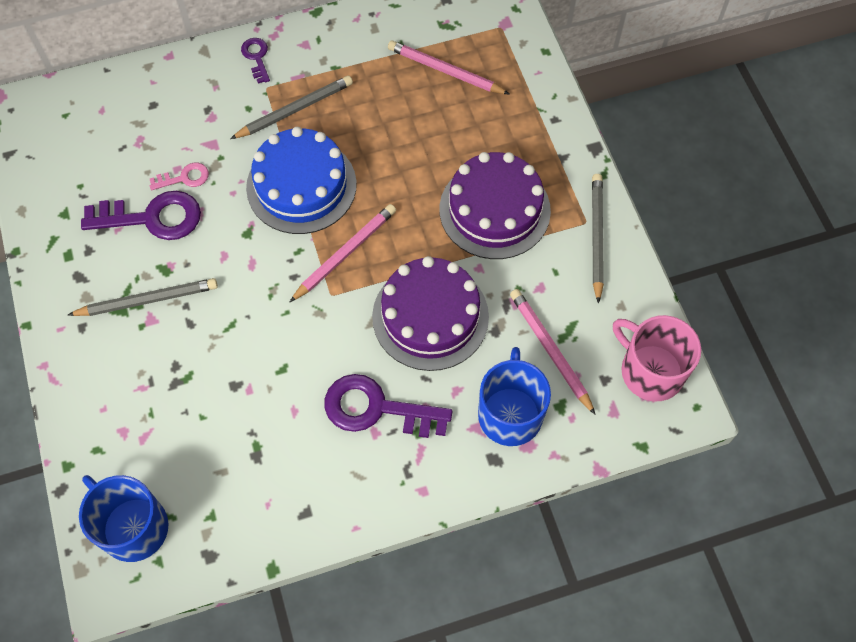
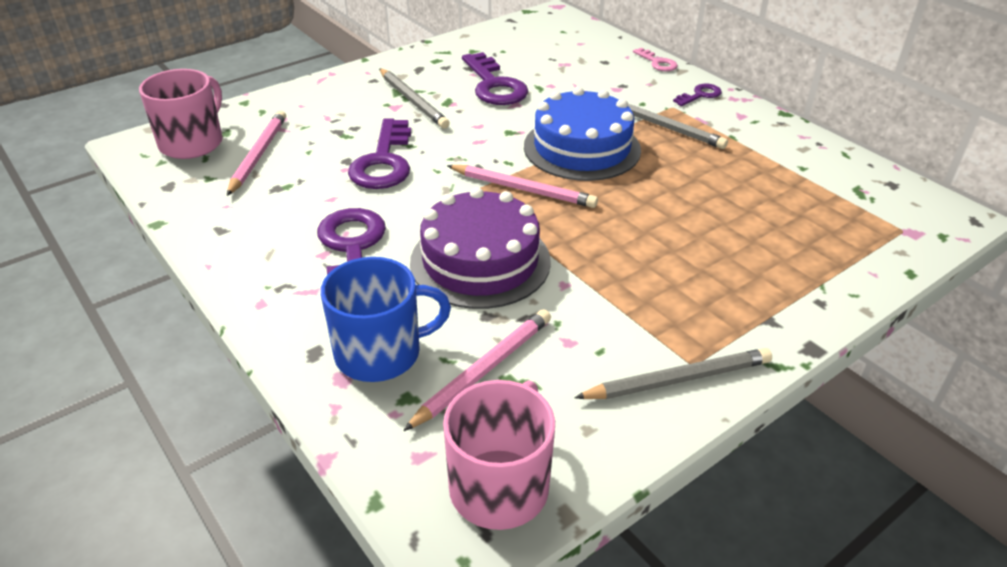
camera: 70 degrees right, 25 degrees down
blue mug [79,475,168,562] -> pink mug [139,69,223,159]
pink key [150,163,209,190] -> pink key moved to [633,48,678,71]
pink pencil [388,41,509,94] -> pink pencil moved to [227,111,286,196]
purple cake [439,152,551,259] -> none
none -> purple key [348,118,411,189]

